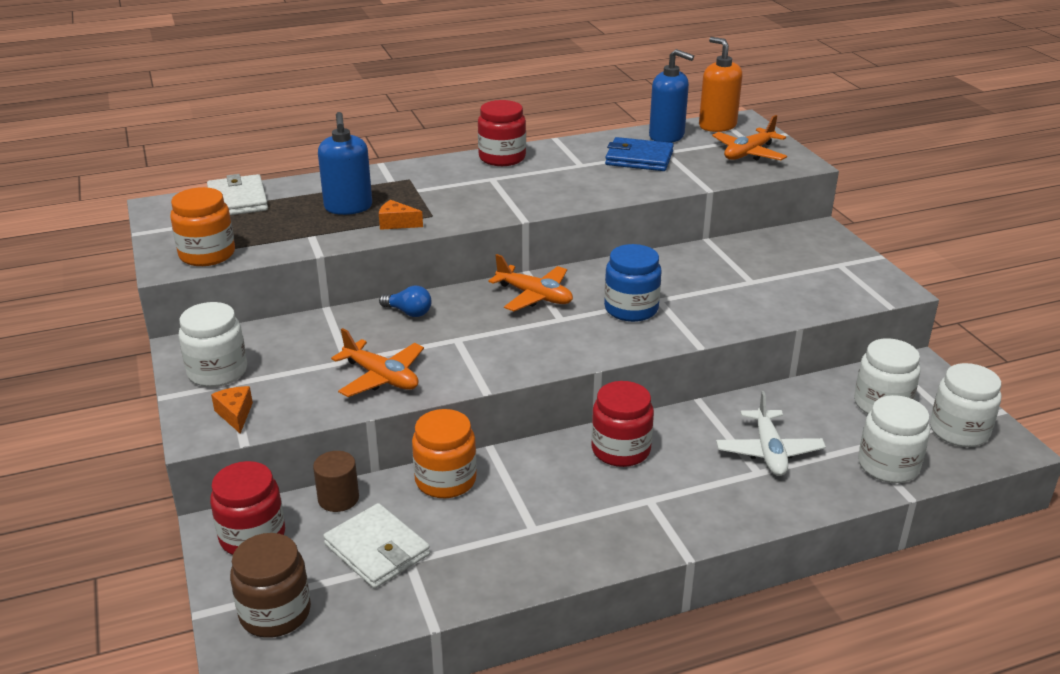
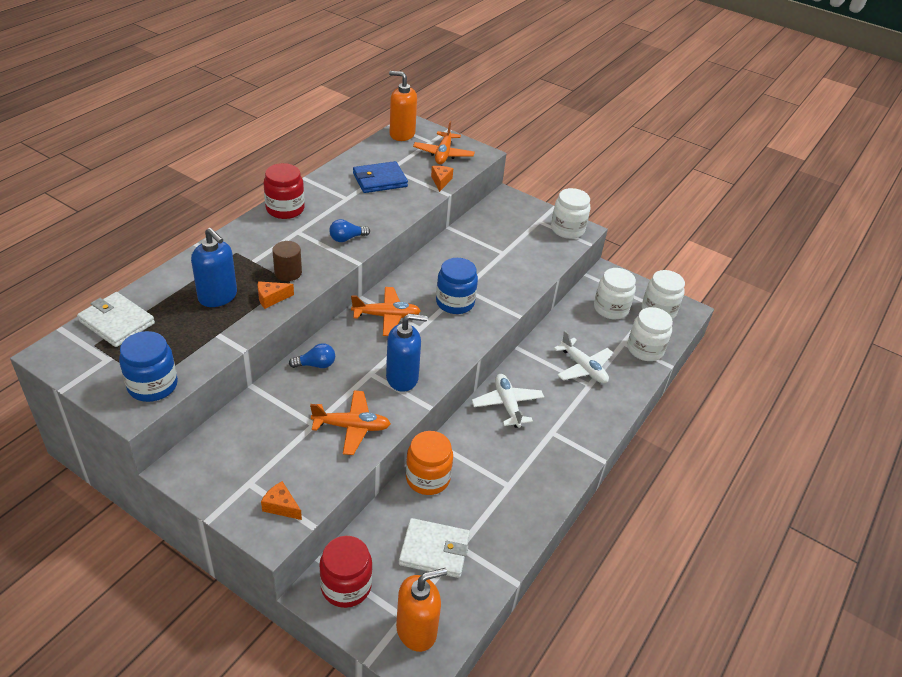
camera: 40 degrees left, 10 degrees up
orange jar [170,187,235,266] -> blue jar [119,331,178,402]
white jar [179,302,247,387] -> white jar moved to [551,188,591,239]
brown jar [230,533,311,638] -> orange soap dispenser [396,568,447,652]
brown cylinder [313,451,359,512] -> brown cylinder moved to [272,241,302,281]
red jar [591,381,654,467] -> white plane [471,374,544,428]
blue soap dispenser [649,49,694,143] -> blue soap dispenser moved to [386,314,428,392]
none -> blue light bulb [329,219,370,242]
none -> orange cheese [431,166,453,192]

